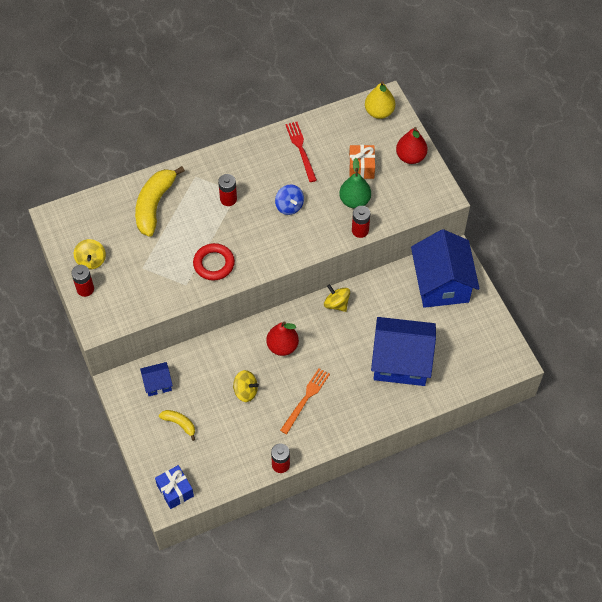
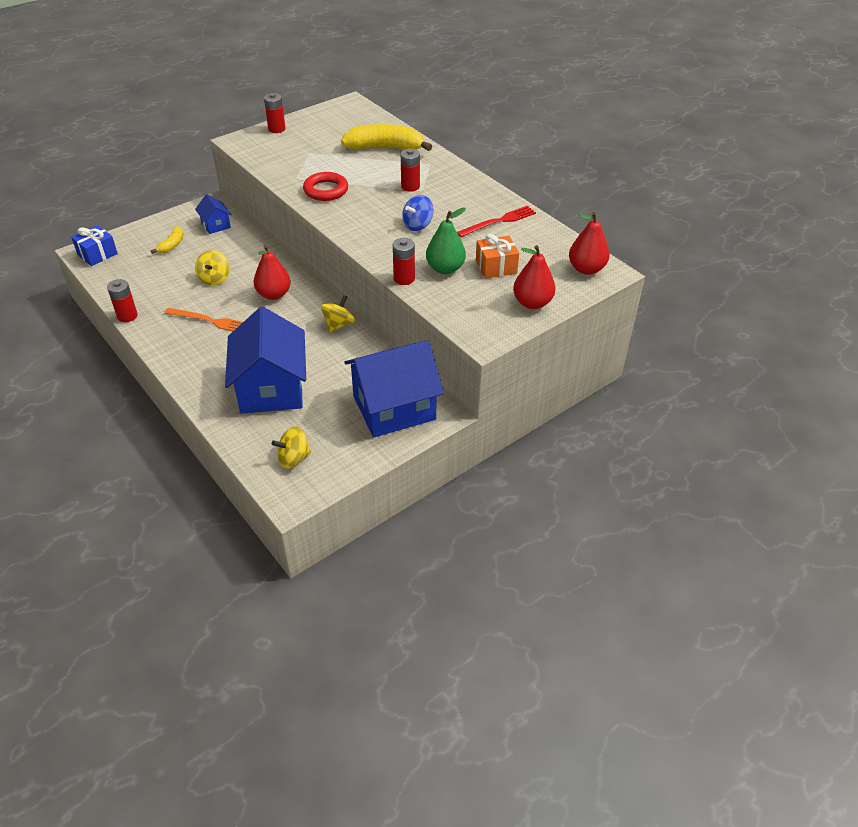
camera: 75 degrees right, 15 degrees down
yellow spinning top [74,239,106,269] -> yellow spinning top moved to [272,427,311,469]
yellow pear [365,81,395,119] -> red pear [569,212,609,275]

